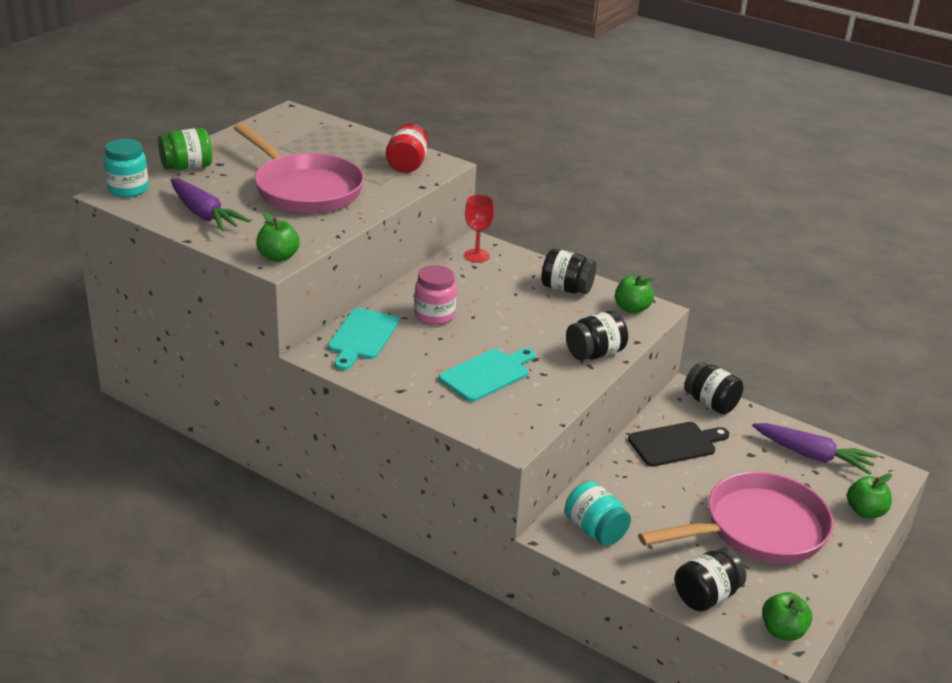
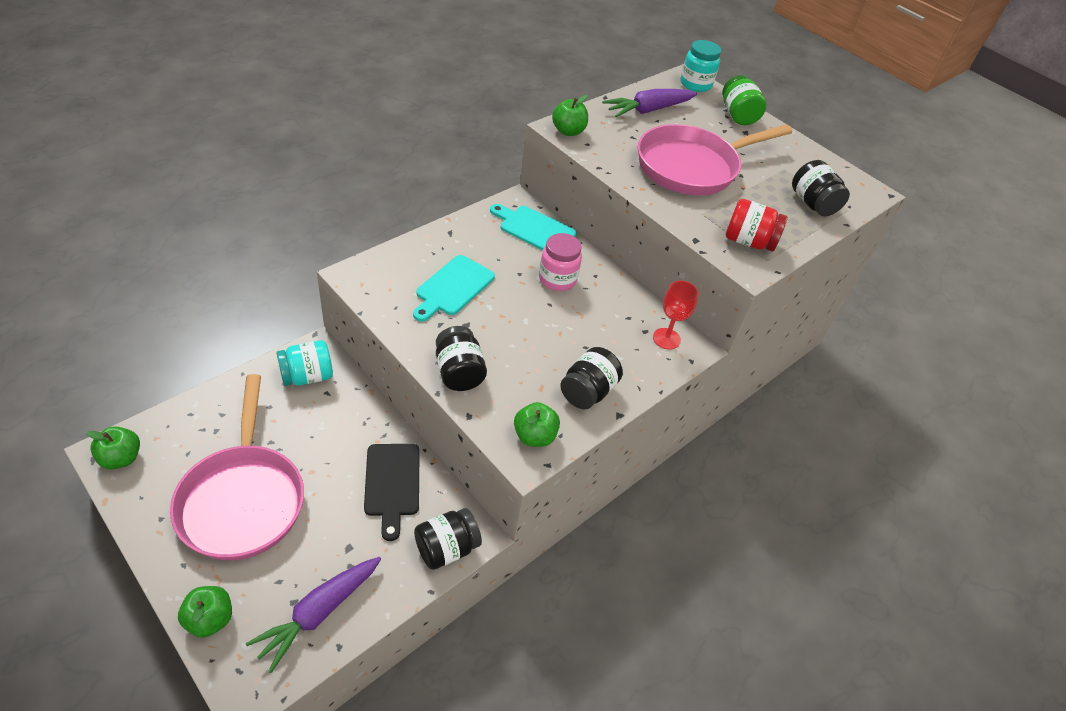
camera: 100 degrees right, 15 degrees up
turquoise cutting board [439,348,536,402] -> turquoise cutting board turned 60 degrees clockwise [413,255,495,322]
black jar [675,548,746,611] -> black jar moved to [792,160,850,216]

